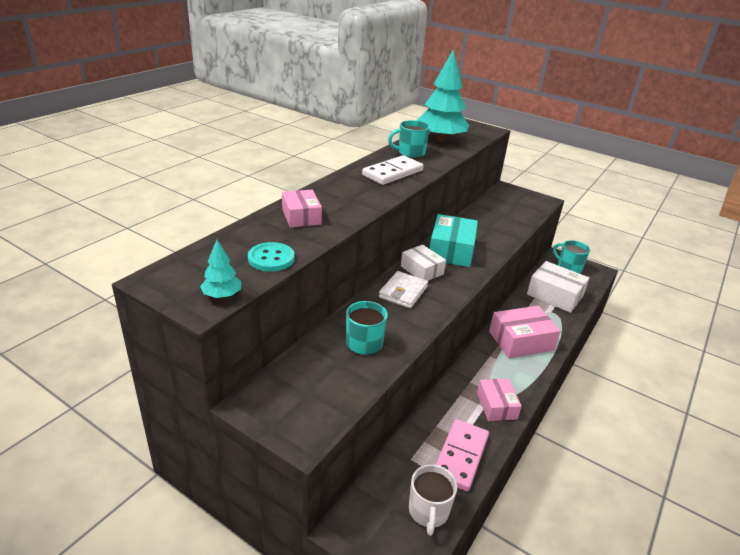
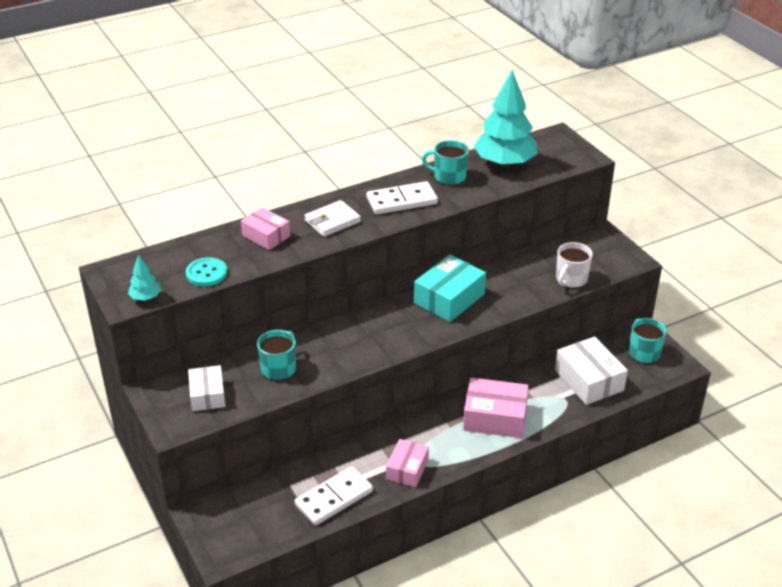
camera: 30 degrees right, 5 degrees up
pink box [282,190,322,227] -> pink box turned 60 degrees counterclockwise [241,207,290,250]
white wallet [379,271,428,308] -> white wallet moved to [304,200,361,237]
white box [401,245,446,281] -> white box moved to [188,365,225,411]
white mug [409,464,457,536] -> white mug moved to [556,242,593,288]
pink domino [435,419,489,491] -> white domino [295,466,373,526]

